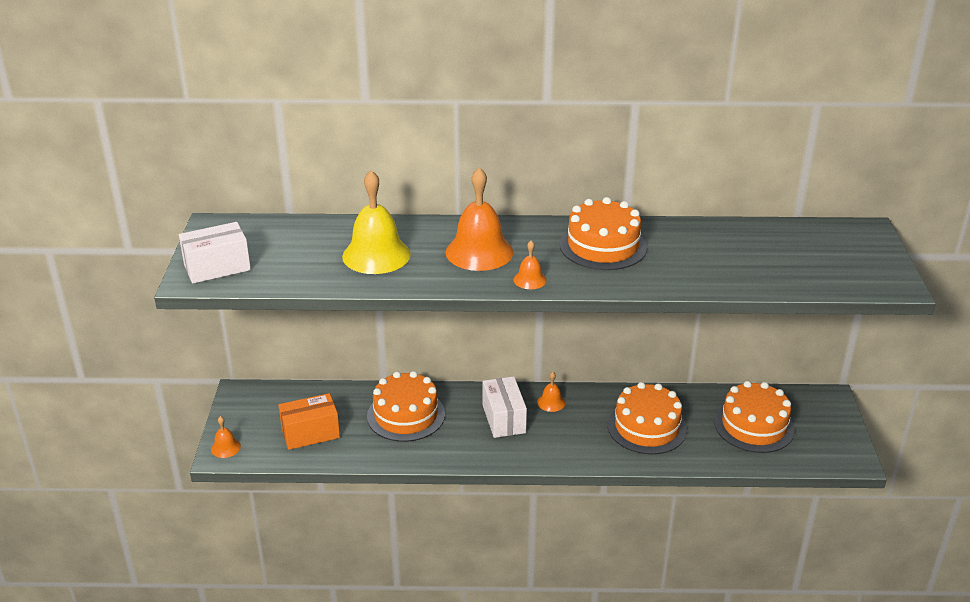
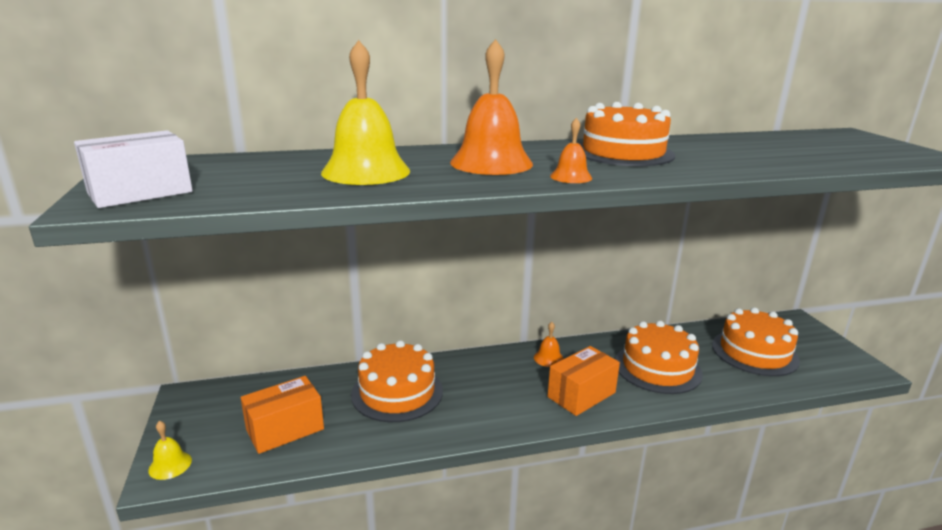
camera: 15 degrees left, 10 degrees down
orange bell [211,416,241,458] -> yellow bell [148,421,192,480]
white box [483,376,527,438] -> none
none -> orange box [547,346,620,416]

